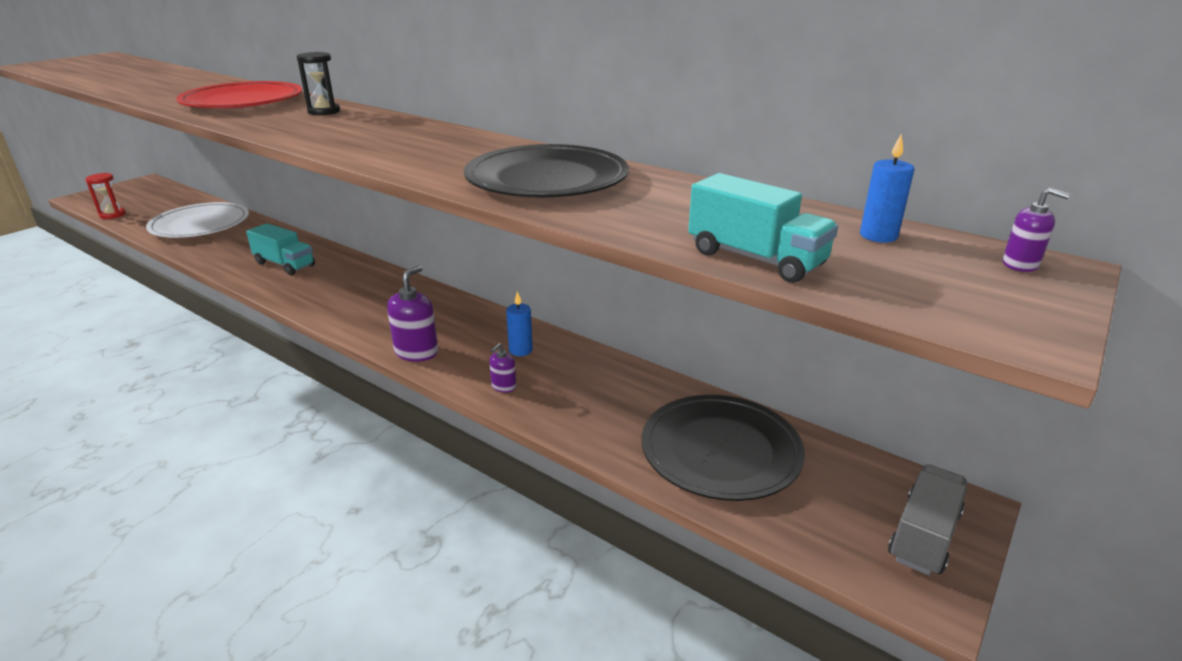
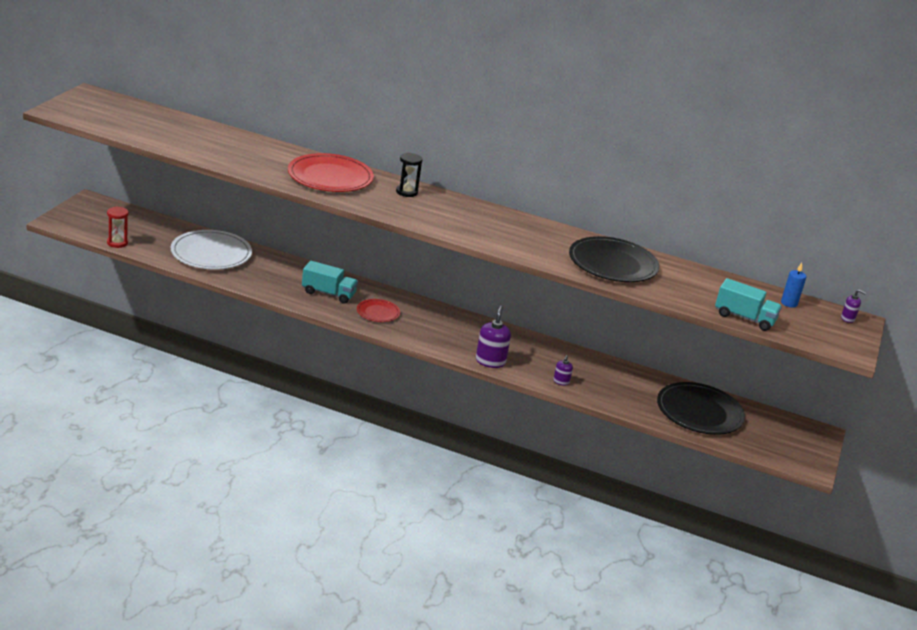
camera: 20 degrees left, 0 degrees up
blue candle [506,291,533,356] -> none
grey truck [888,464,968,575] -> none
none -> red plate [357,299,400,322]

